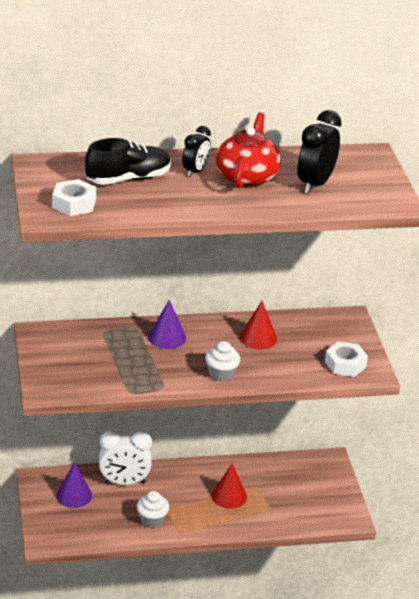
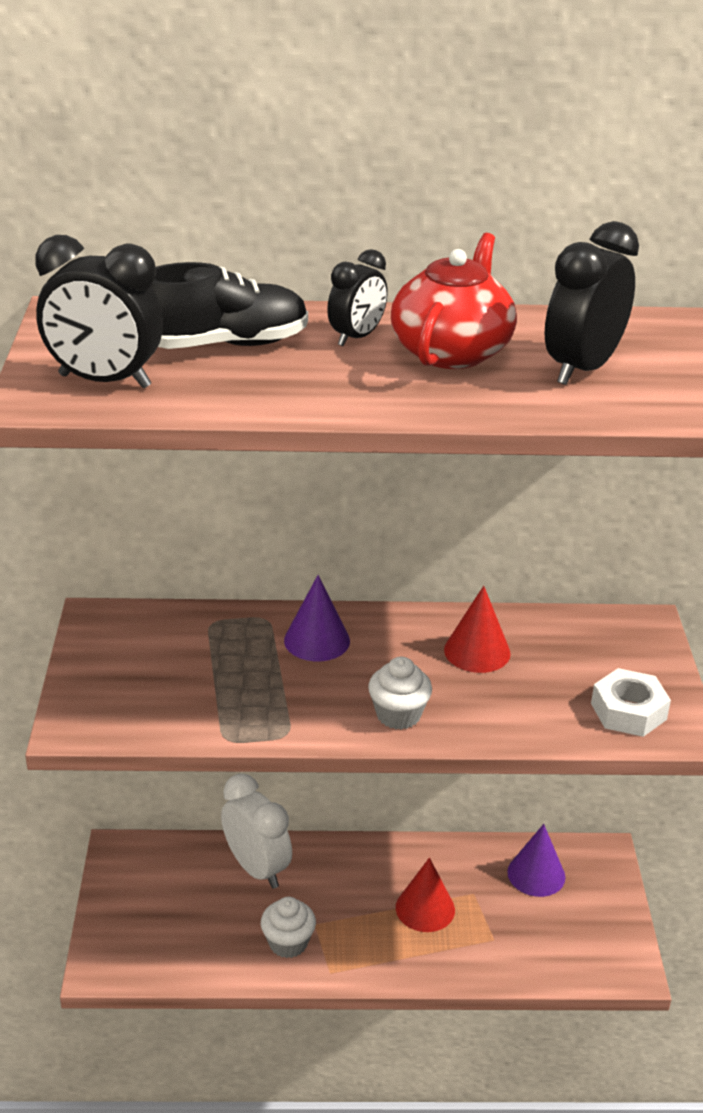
camera: 10 degrees right, 0 degrees up
white nut [52,179,96,216] -> black clock [35,235,163,389]
purple cone [56,462,92,508] -> purple cone moved to [507,824,565,897]
white clock [99,430,152,485] -> white clock turned 135 degrees counterclockwise [221,774,292,889]

